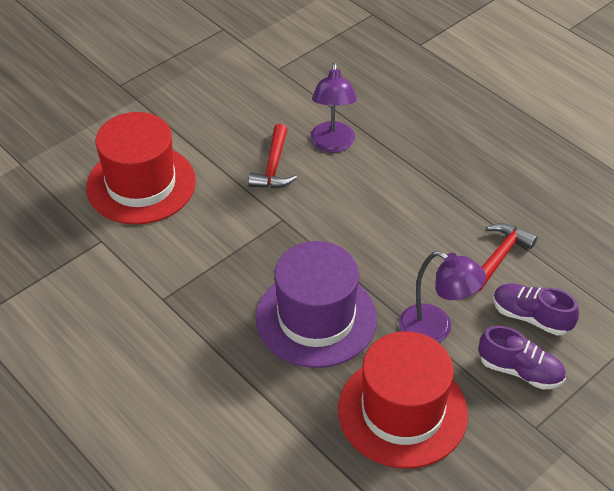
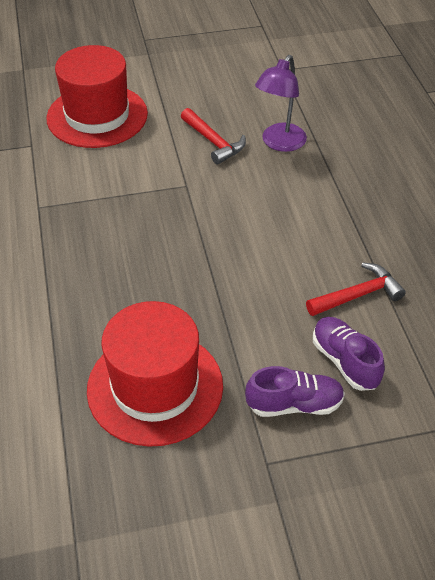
camera: 30 degrees right, 0 degrees up
red hammer [248,124,297,188] -> red hammer turned 75 degrees counterclockwise [181,108,246,165]
purple hat [256,241,377,368] -> none
purple lamp [399,251,486,343] -> none
purple shoe [479,326,566,390] -> purple shoe turned 60 degrees counterclockwise [245,366,345,417]

